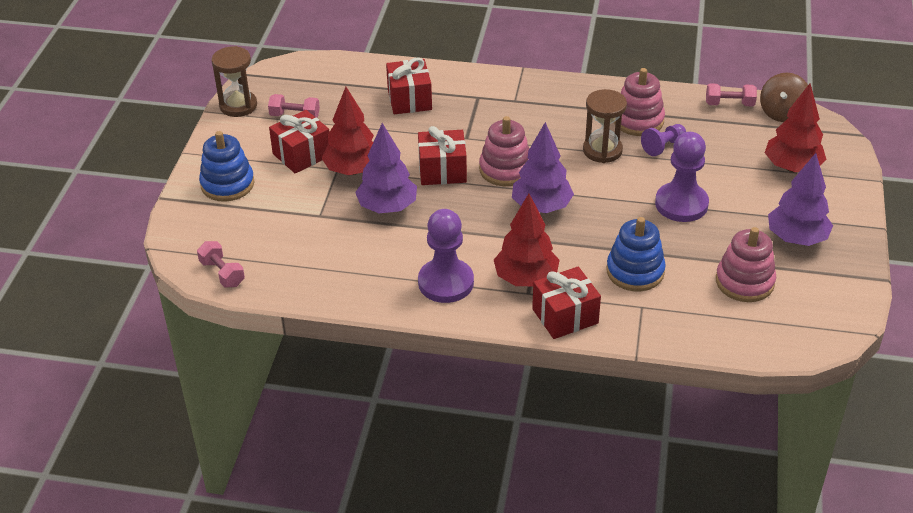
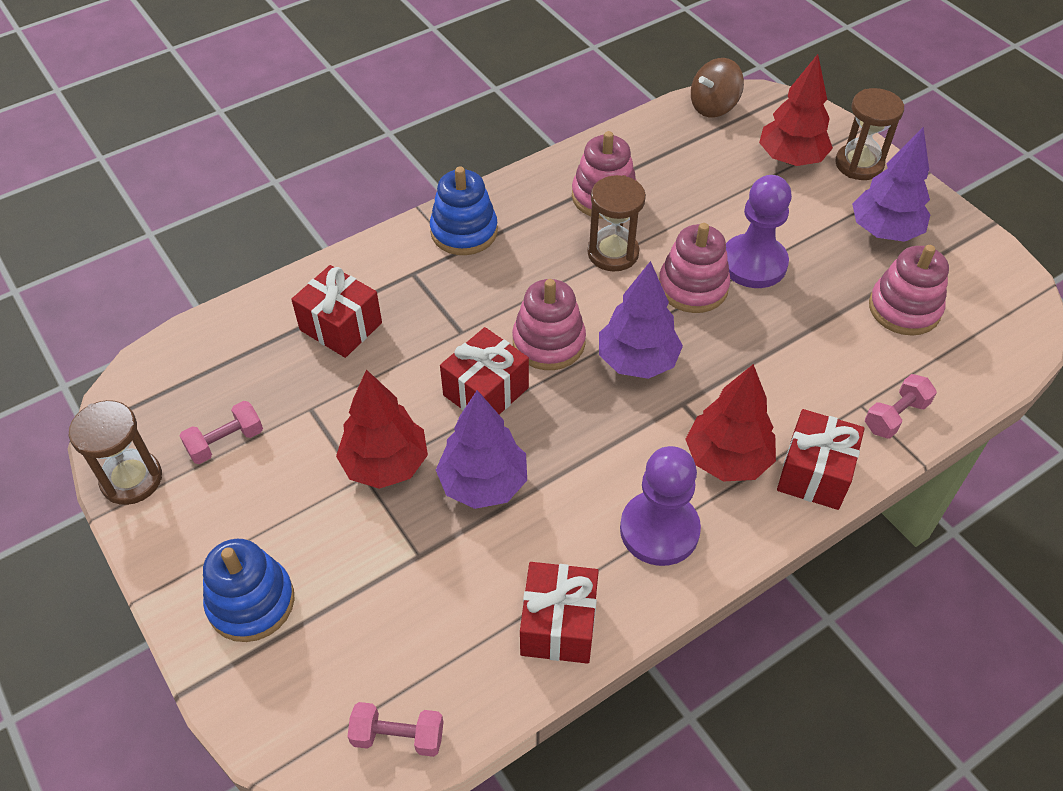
camera: 45 degrees left, 10 degrees up
red gift [269,110,329,174] -> red gift moved to [520,562,599,664]
blue stacking toy [606,217,666,291] -> blue stacking toy moved to [430,167,498,255]
purple pawn [641,124,686,156] -> none
pink dumbbell [706,83,757,106] -> pink dumbbell moved to [865,374,937,439]
brown spinning top [760,73,808,122] -> brown spinning top turned 75 degrees clockwise [691,58,744,117]
none -> pink stacking toy [659,223,730,313]
none -> brown hourglass [835,88,904,180]

